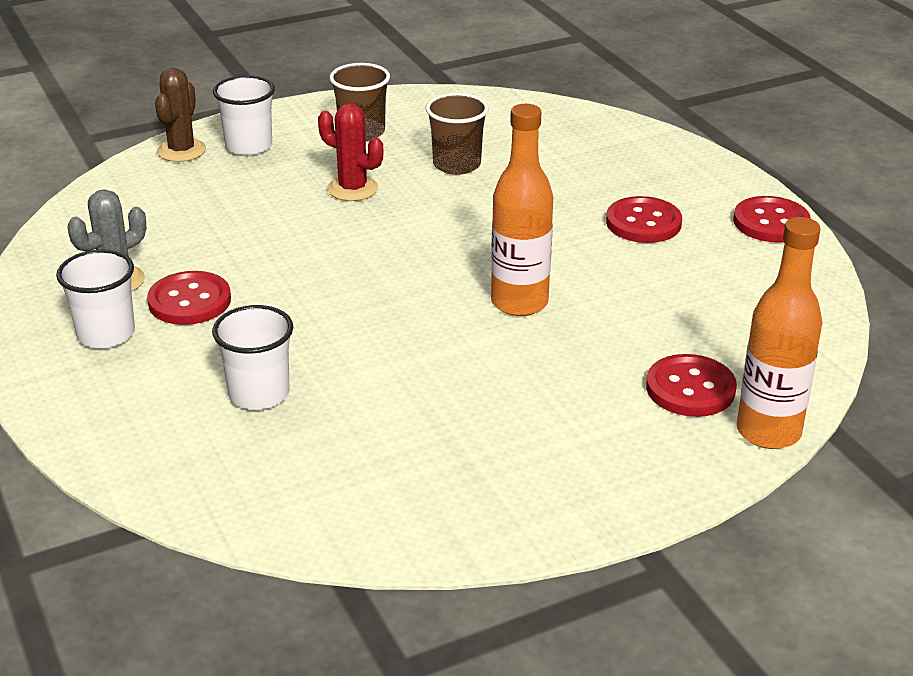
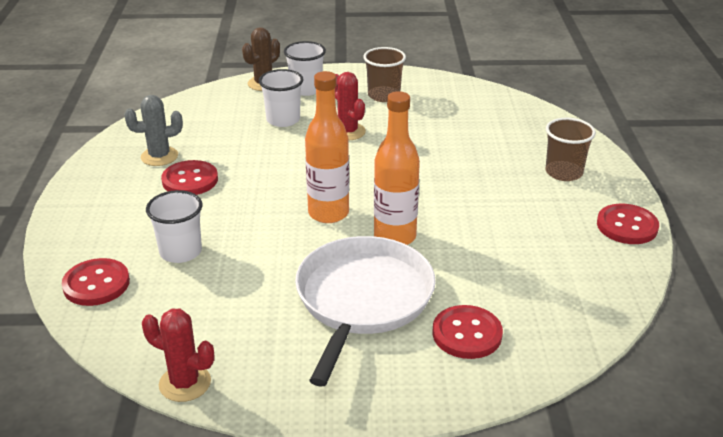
camera: 25 degrees right, 0 degrees up
white cup [56,250,135,348] -> white cup moved to [259,69,303,127]
brown cup [426,93,489,175] -> brown cup moved to [546,118,596,181]
red button [606,196,682,243] -> red button moved to [62,258,130,306]
orange bottle [737,217,823,449] -> orange bottle moved to [305,71,349,223]
none -> red cactus [142,309,214,402]
none -> white pan [295,236,436,387]

